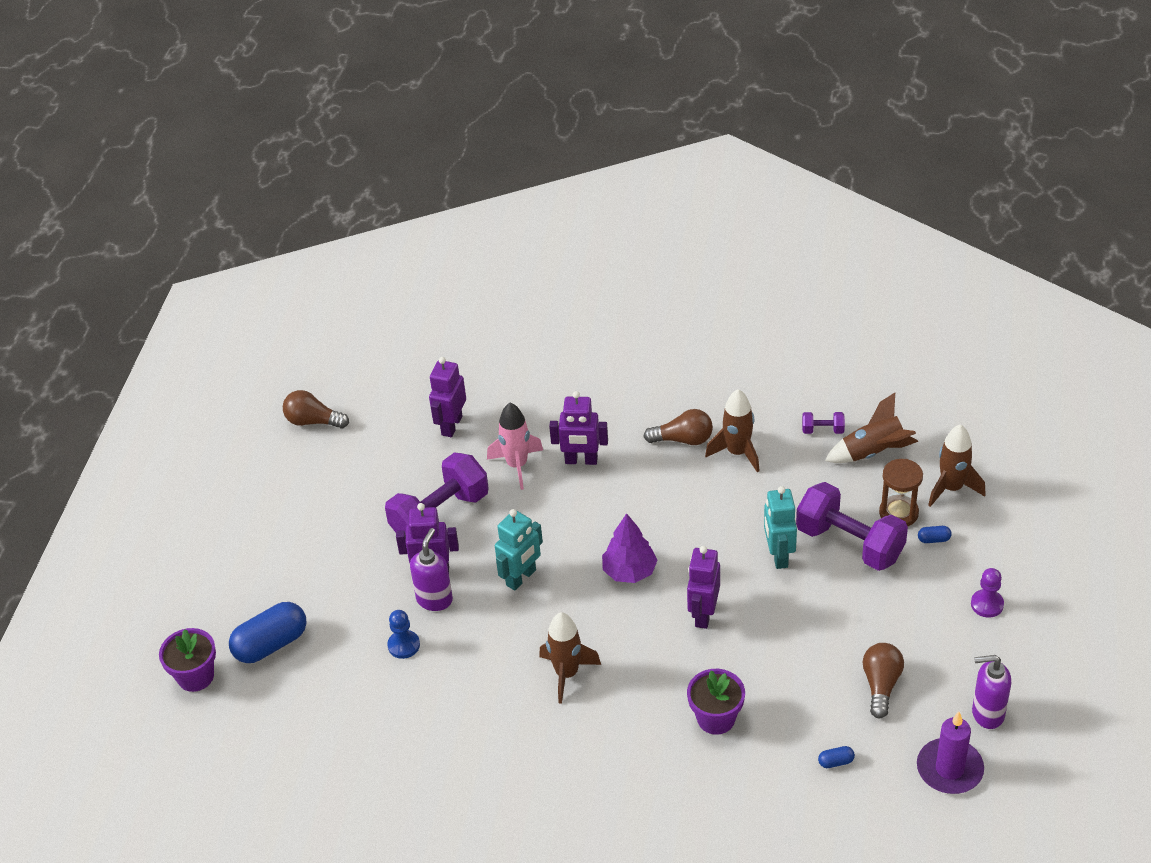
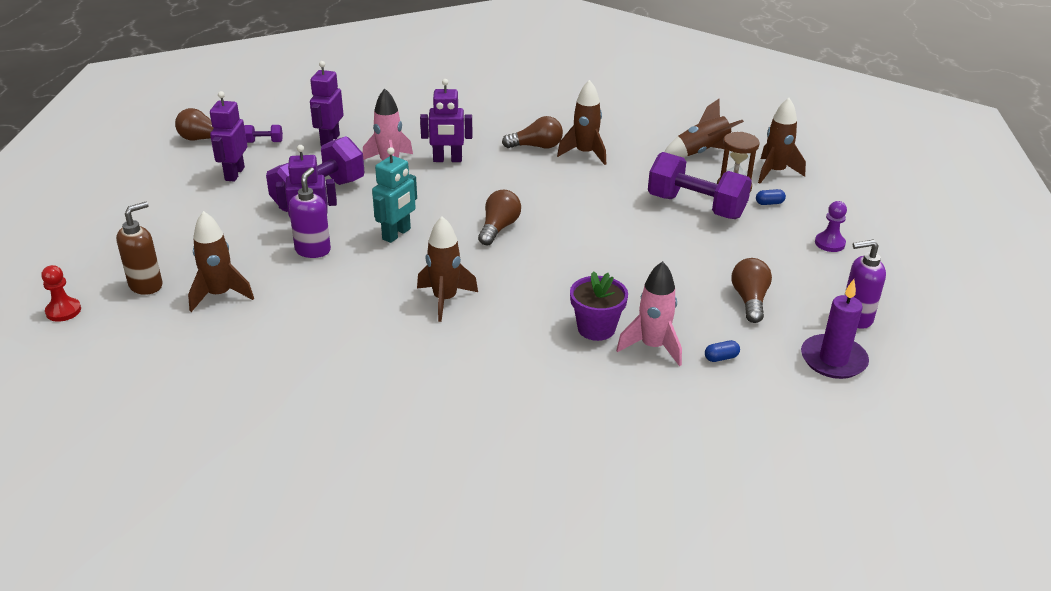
camera: 10 degrees left, 10 degrees down
purple flower pot [159,628,216,692] -> red pawn [41,265,81,322]
blue capsule [229,602,307,663] -> brown soap dispenser [116,202,163,295]
blue pawn [387,610,420,659] -> none
purple tree [602,513,658,583] -> brown light bulb [478,190,521,245]
purple robot [687,546,720,629] -> purple robot moved to [210,91,247,181]
turquoise robot [764,486,797,569] -> none
purple dumbbell [802,412,845,434] -> purple dumbbell moved to [244,125,283,143]
none -> brown rocket [188,211,254,312]
none -> pink rocket [616,261,682,366]

